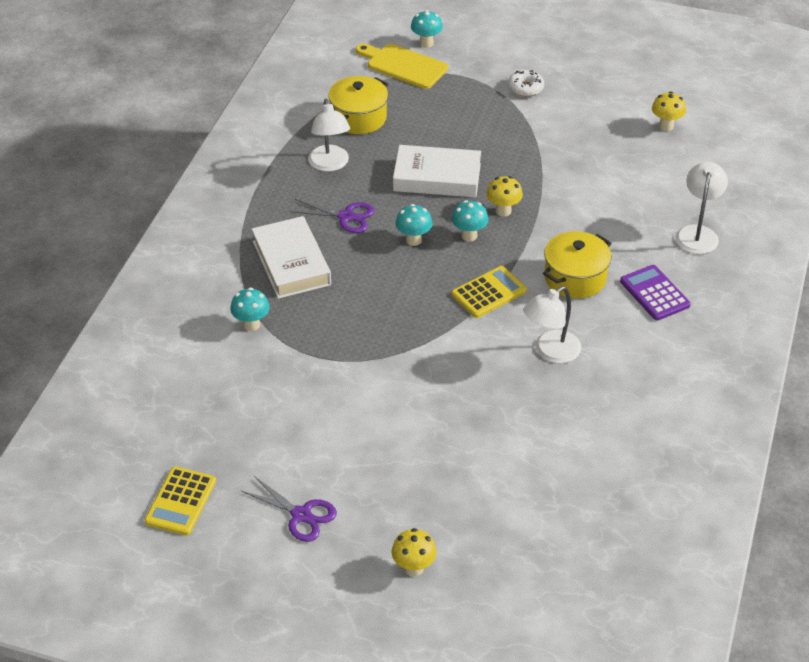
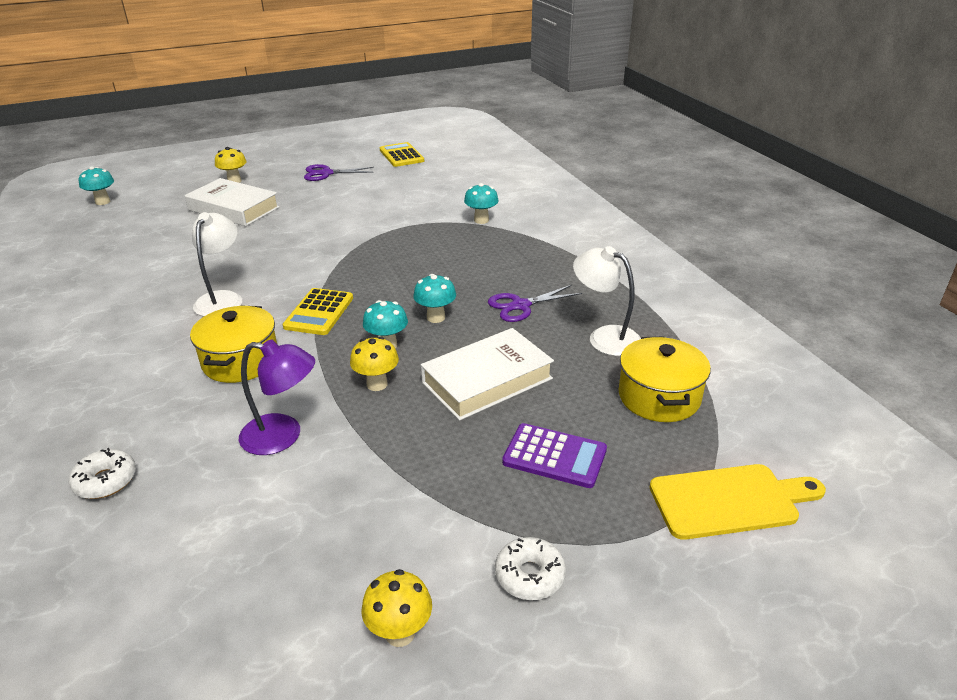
camera: 140 degrees right, 10 degrees down
white book [252,216,331,299] -> white book moved to [185,178,280,226]
turquoise mushroom [411,10,443,48] -> turquoise mushroom moved to [79,166,114,205]
purple calculator [620,265,691,321] -> purple calculator moved to [502,423,607,488]
yellow mushroom [652,92,686,131] -> yellow mushroom moved to [362,569,432,647]
white lamp [676,162,728,254] -> white donut [69,448,136,499]
none -> purple lamp [239,340,315,455]

